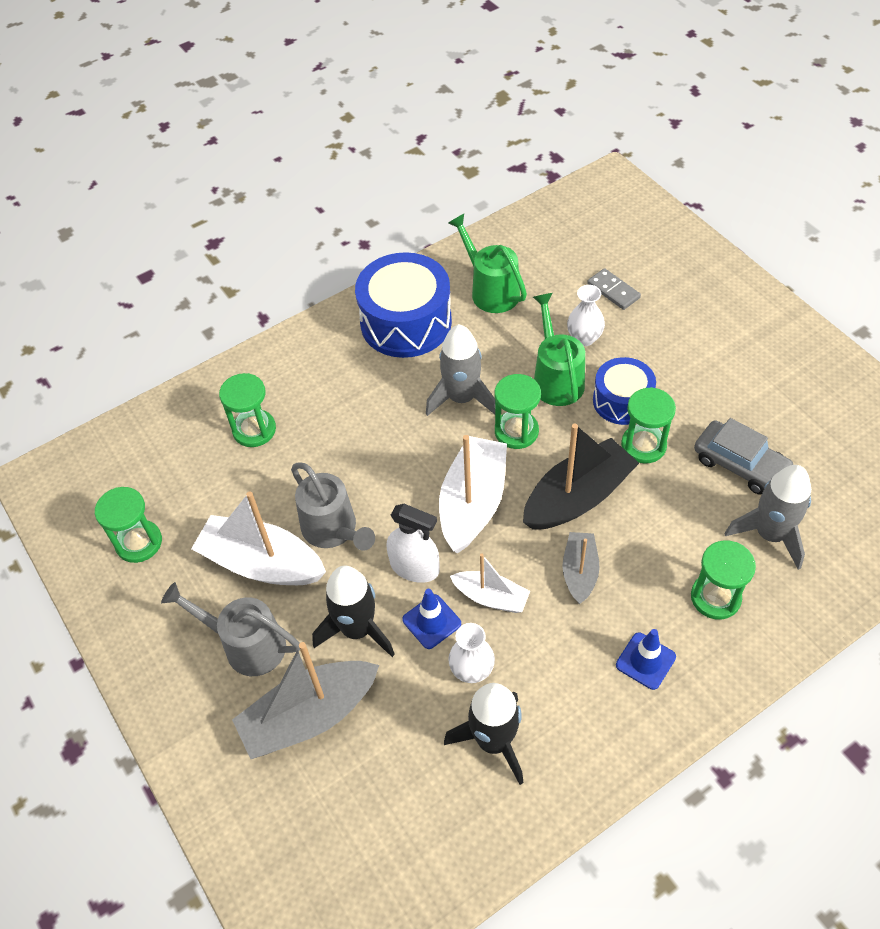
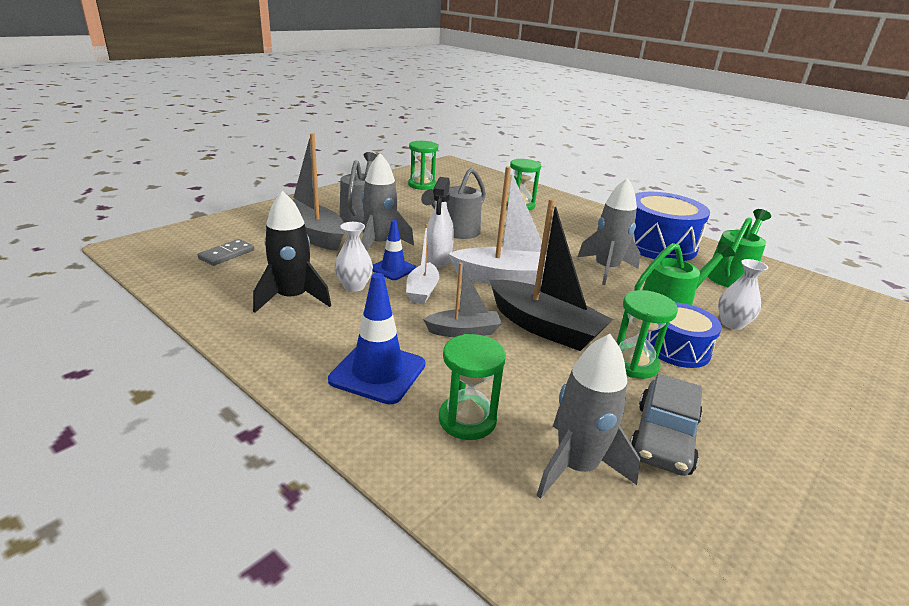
camera: 70 degrees right, 25 degrees down
white boat [191,491,326,585] -> none
black rocket [312,566,395,657] -> grey rocket [361,153,414,251]
green hourglass [495,374,541,449] -> none
grey domino [587,268,641,310] -> grey domino moved to [198,239,254,266]
blue traffic cone [616,629,676,690] -> blue traffic cone [328,273,425,404], size x1.58

